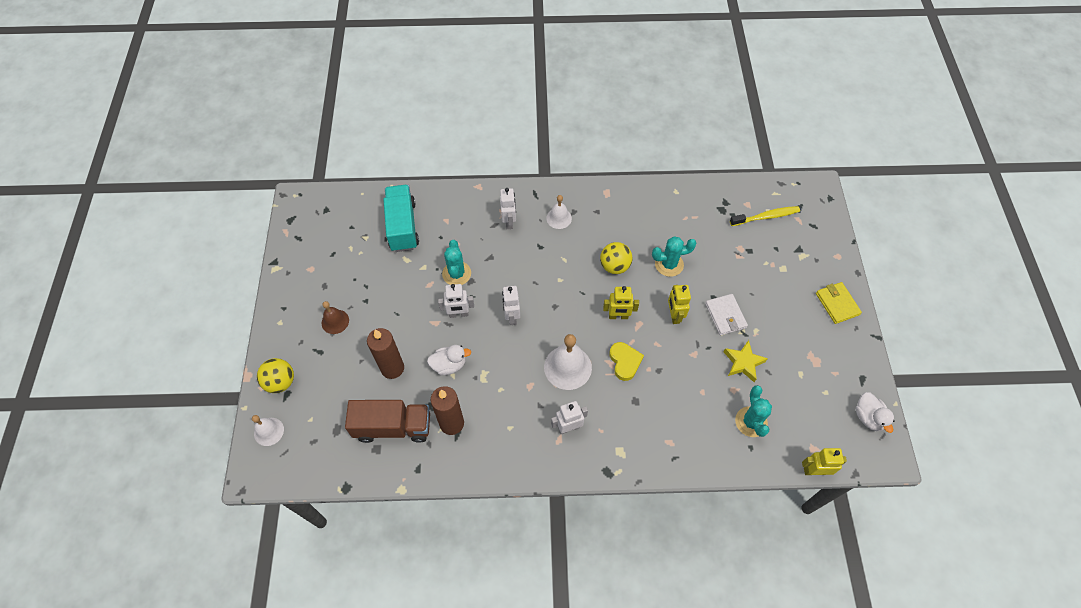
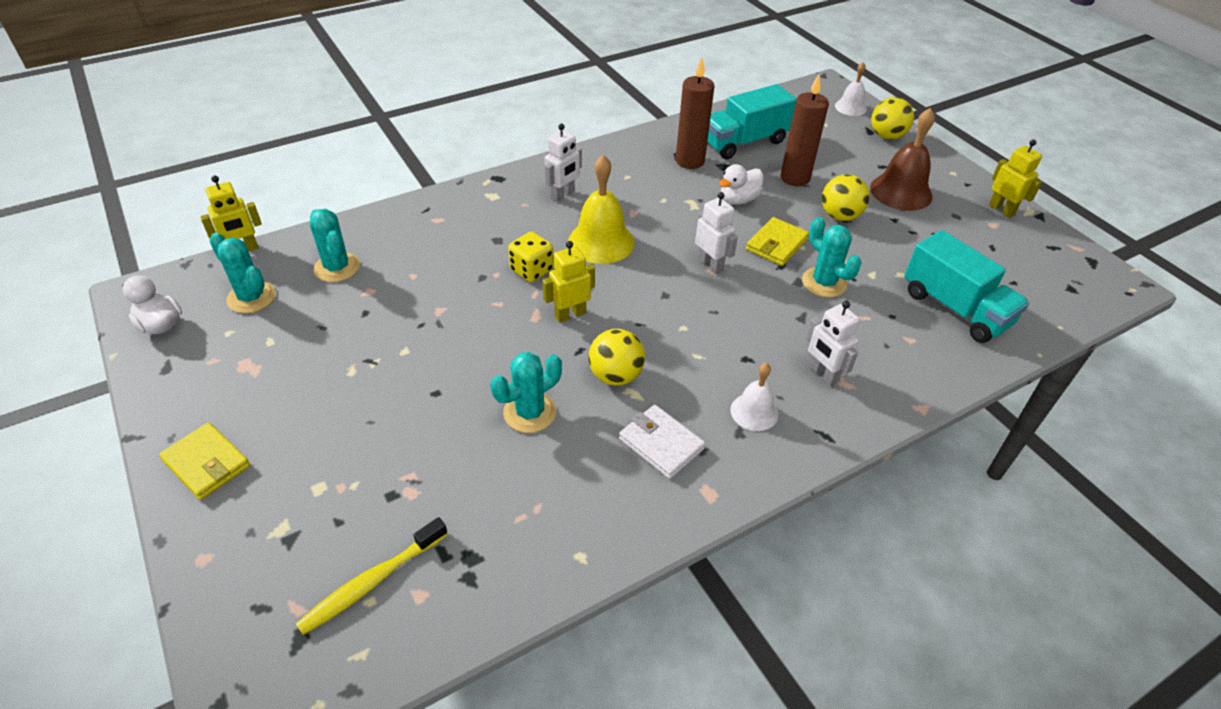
camera: 150 degrees right, 15 degrees down
brown bell [322,301,349,334] -> brown bell [870,108,935,211], size x1.69
brown truck [345,400,430,443] -> turquoise truck [707,84,797,159]
white robot [438,284,474,318] -> yellow wallet [746,217,809,266]
white bell [544,334,592,390] -> yellow bell [568,155,635,264]
yellow heart [609,342,644,381] -> yellow dice [508,232,554,282]
yellow robot [668,285,691,324] -> yellow robot moved to [989,140,1042,218]
white wallet [705,294,748,335] -> white wallet moved to [619,405,705,479]
yellow star [724,340,768,382] -> none
none -> turquoise cactus [210,233,276,313]
none -> yellow ball [822,174,870,221]

